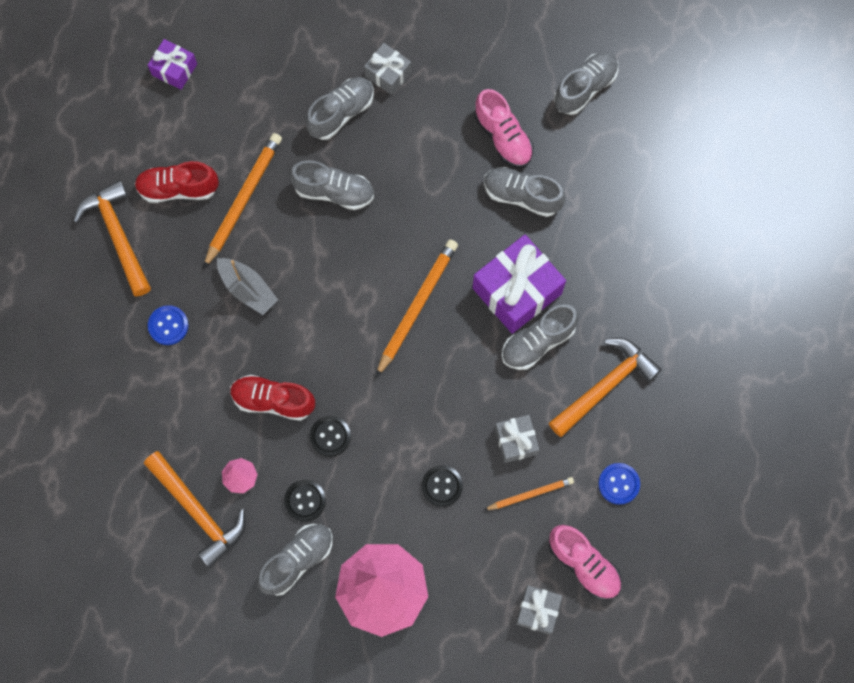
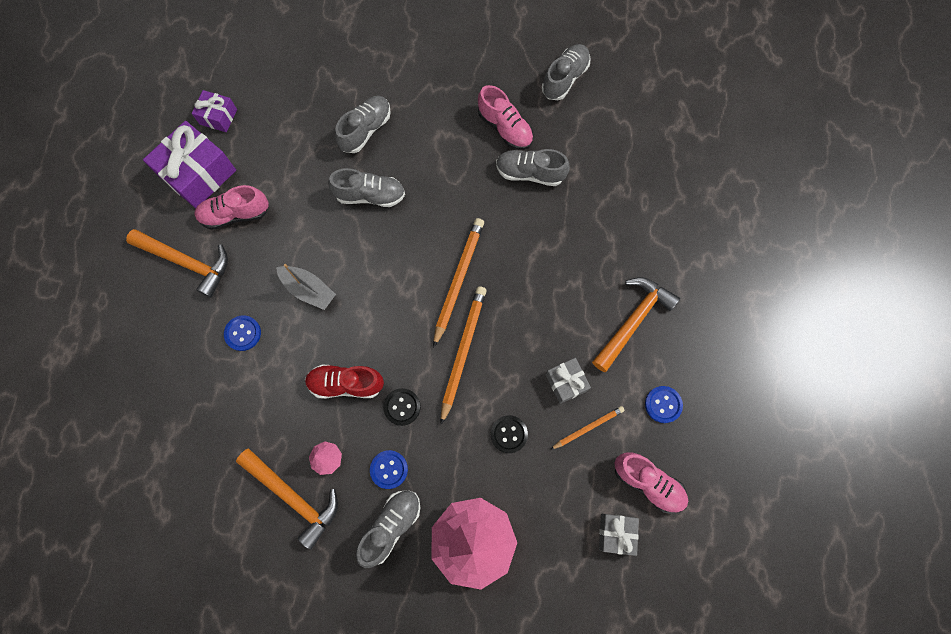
camera: 10 degrees left, 0 degrees up
orange hammer [73,180,151,297] -> orange hammer turned 150 degrees clockwise [126,229,228,298]
red shoe [134,161,219,203] -> pink shoe [194,185,269,230]
orange pencil [203,133,282,269] -> orange pencil moved to [440,286,487,425]
black button [284,480,326,522] -> blue button [370,450,408,489]
grey gift [364,43,411,95] -> none
purple gift [472,235,566,334] -> purple gift moved to [143,121,236,208]
grey shoe [502,304,578,370] -> none

